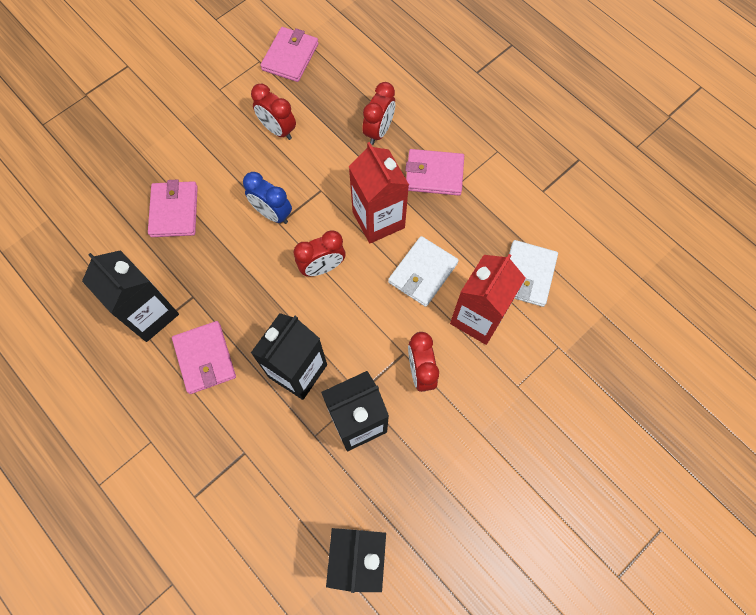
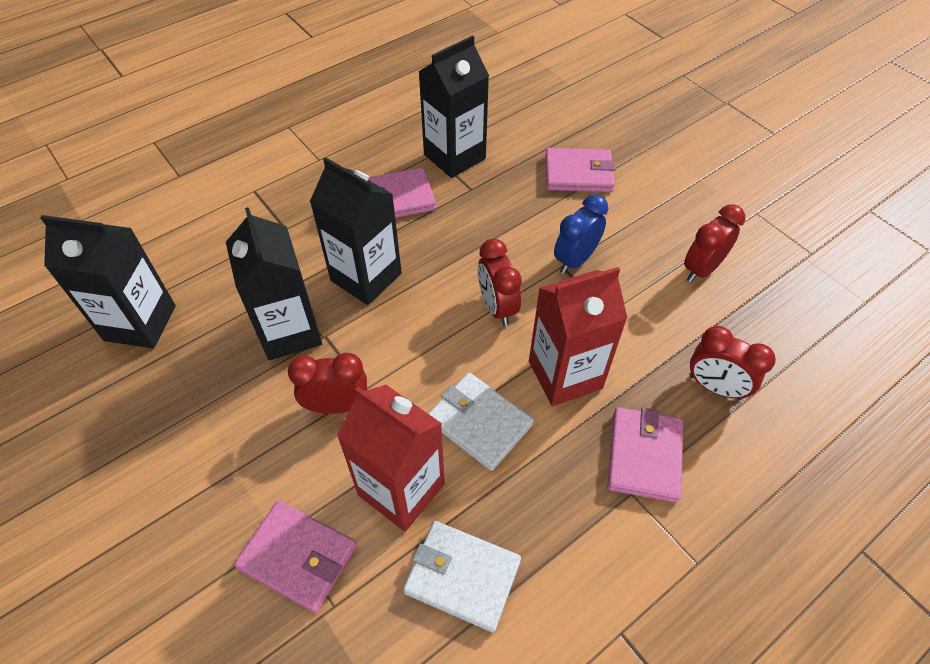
camera: 95 degrees right, 15 degrees down
pink wallet [260,27,319,82] -> pink wallet moved to [234,501,356,613]

